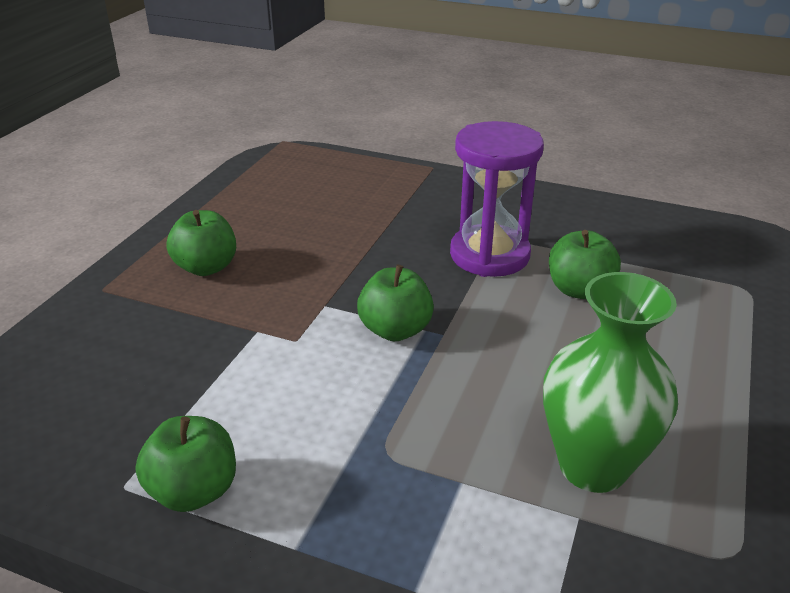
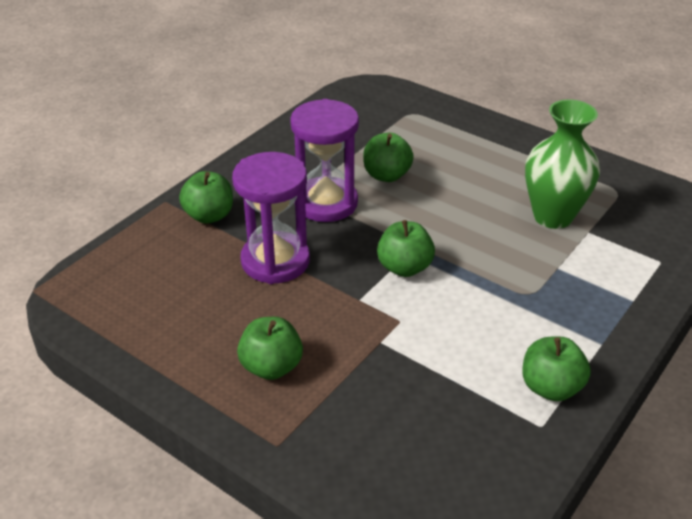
camera: 75 degrees left, 5 degrees up
none -> green apple [179,171,233,224]
none -> purple hourglass [232,152,310,284]

